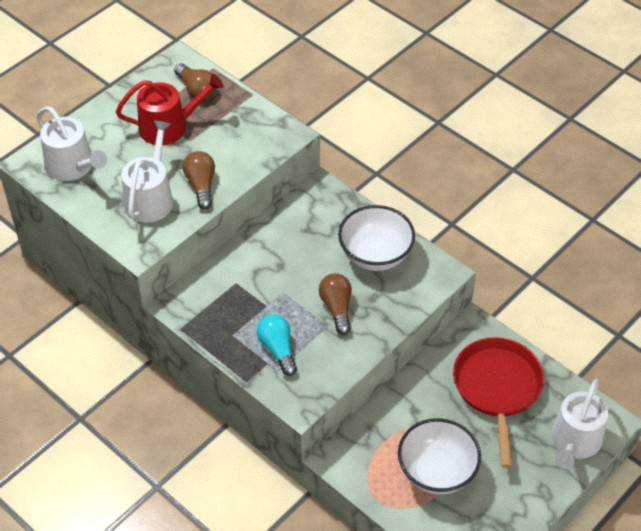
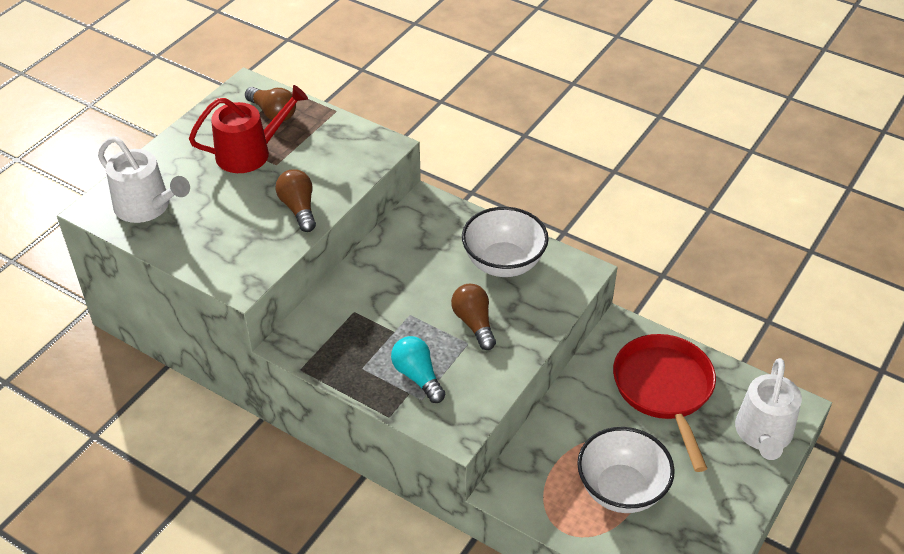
camera: 10 degrees left, 5 degrees down
white watering can [121,120,173,223] -> none

